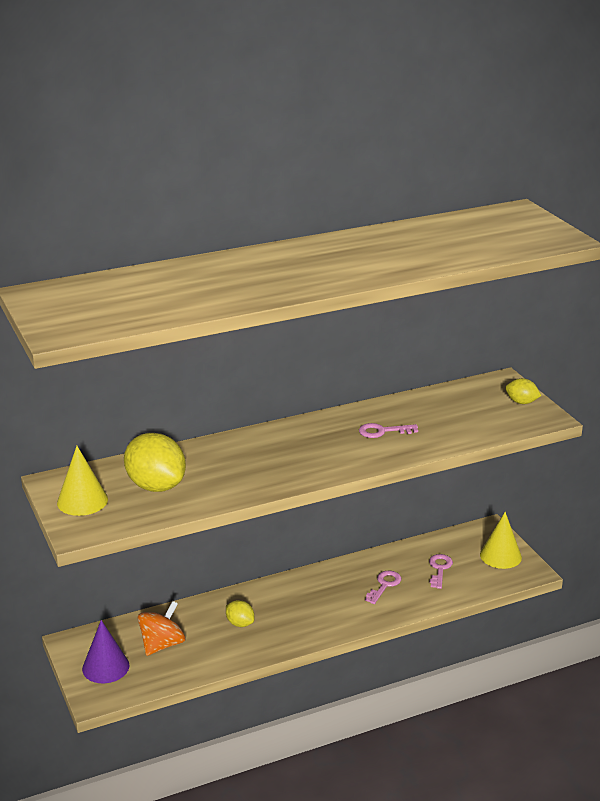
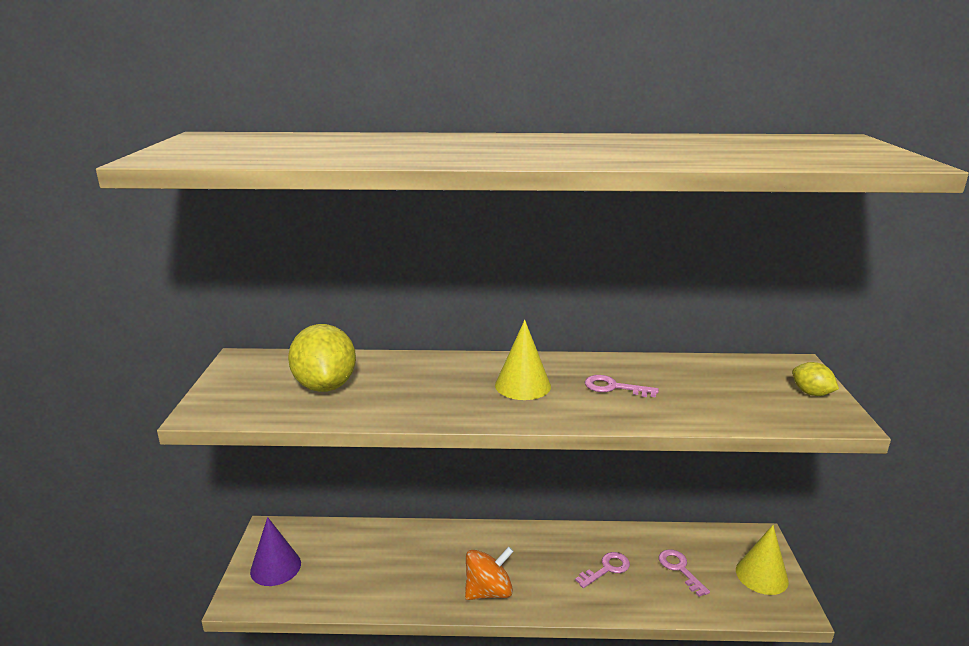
camera: 25 degrees right, 5 degrees down
yellow cone [57,446,108,516] -> yellow cone moved to [495,320,551,400]
orange spinning top [138,601,185,656] -> orange spinning top moved to [465,547,514,600]
yellow lemon [226,600,254,627] -> none
pink key [429,554,453,589] -> pink key turned 60 degrees counterclockwise [659,549,710,597]

